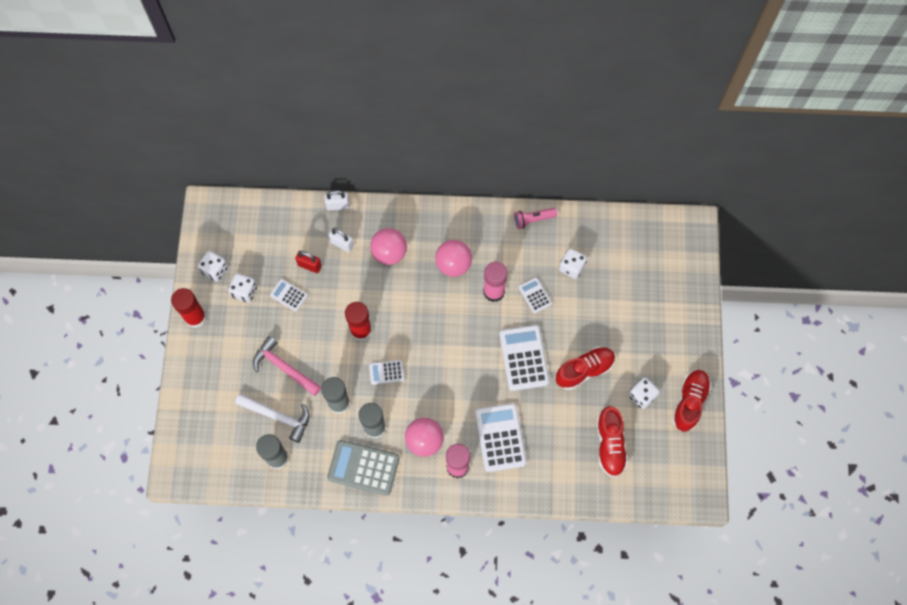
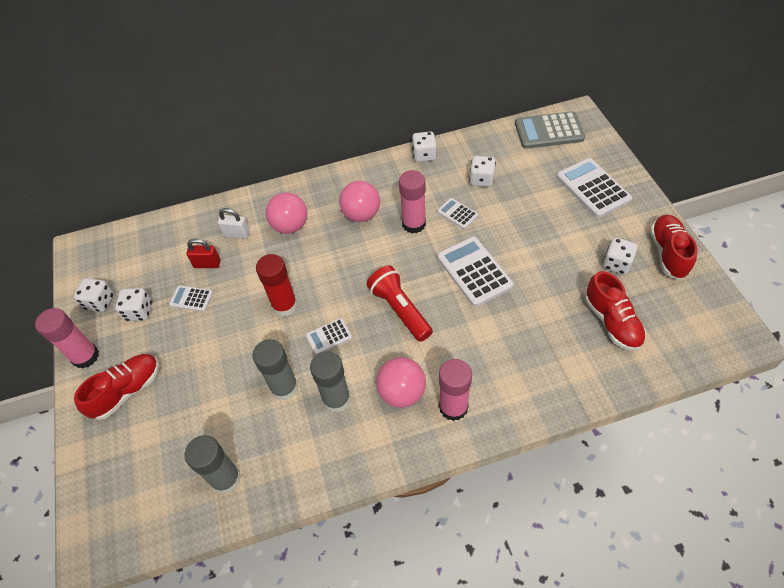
camera: 15 degrees left, 15 degrees down
red glue stick [171,288,207,328] -> pink glue stick [35,308,99,369]
white hammer [235,394,309,443] -> none
pink hammer [253,336,321,396] -> none
white padlock [324,190,350,210] -> none
grey calculator [327,440,400,495] -> grey calculator moved to [515,111,585,149]
white calculator [475,403,526,472] -> white calculator moved to [557,158,632,218]
pink flashlight [514,208,557,229] -> white dice [412,131,437,162]
red shoe [556,346,615,390] -> red shoe moved to [74,354,159,420]
none -> red flashlight [367,265,433,342]

